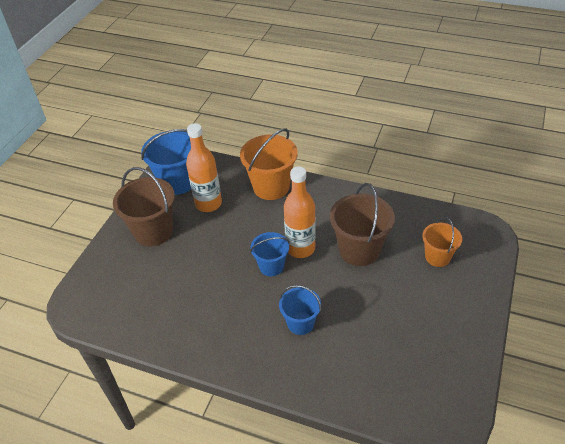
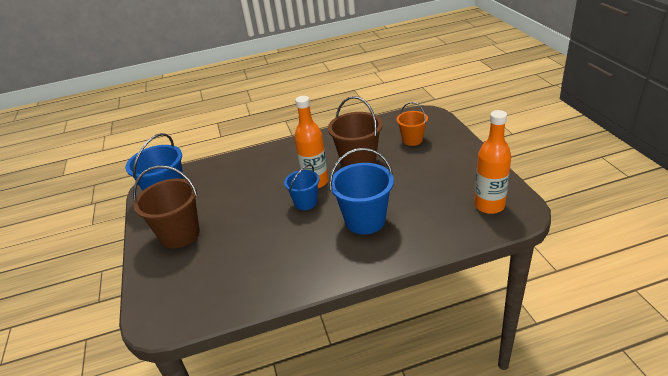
camera: 35 degrees left, 10 degrees down
orange bottle [186,123,222,212] -> orange bottle moved to [474,110,511,214]
orange bucket [240,128,298,200] -> none
blue bucket [279,285,321,335] -> blue bucket [329,148,394,234], size x1.65

